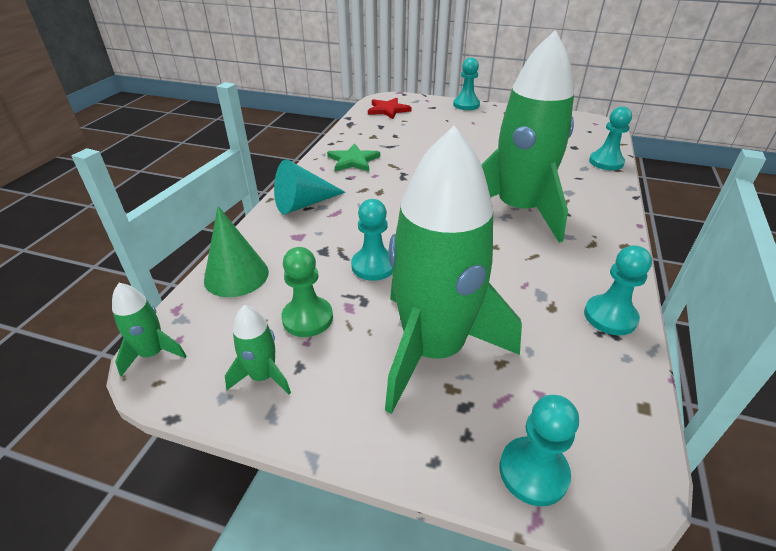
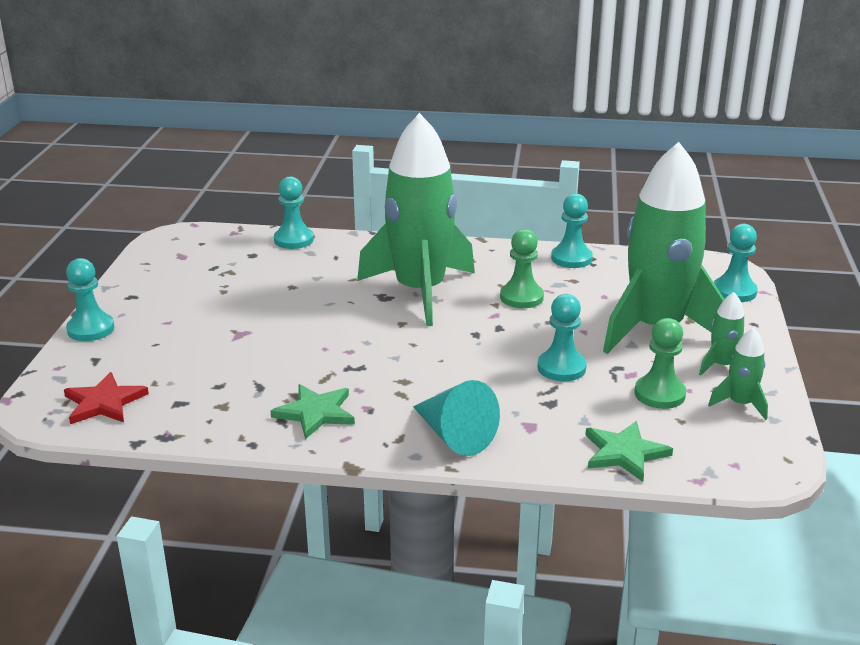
camera: 100 degrees left, 10 degrees down
green rocket [112,283,187,376] -> green rocket moved to [699,292,744,376]
green cone [204,206,269,297] -> green star [585,421,673,482]
none -> green pawn [500,229,544,308]

